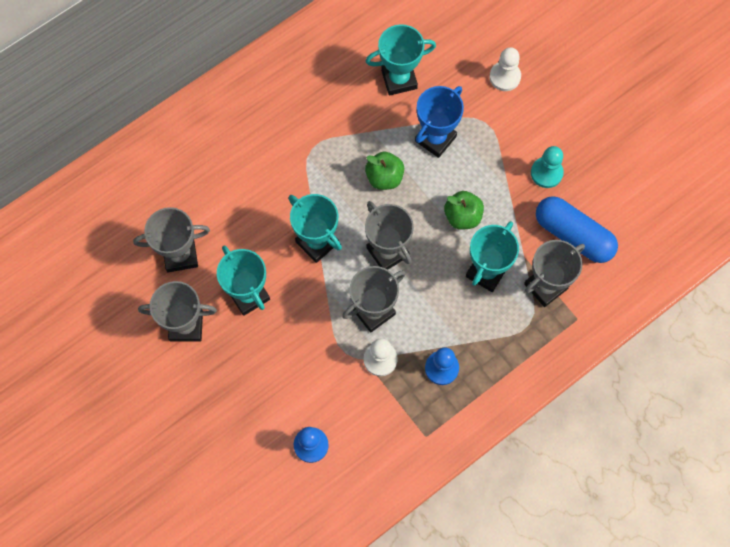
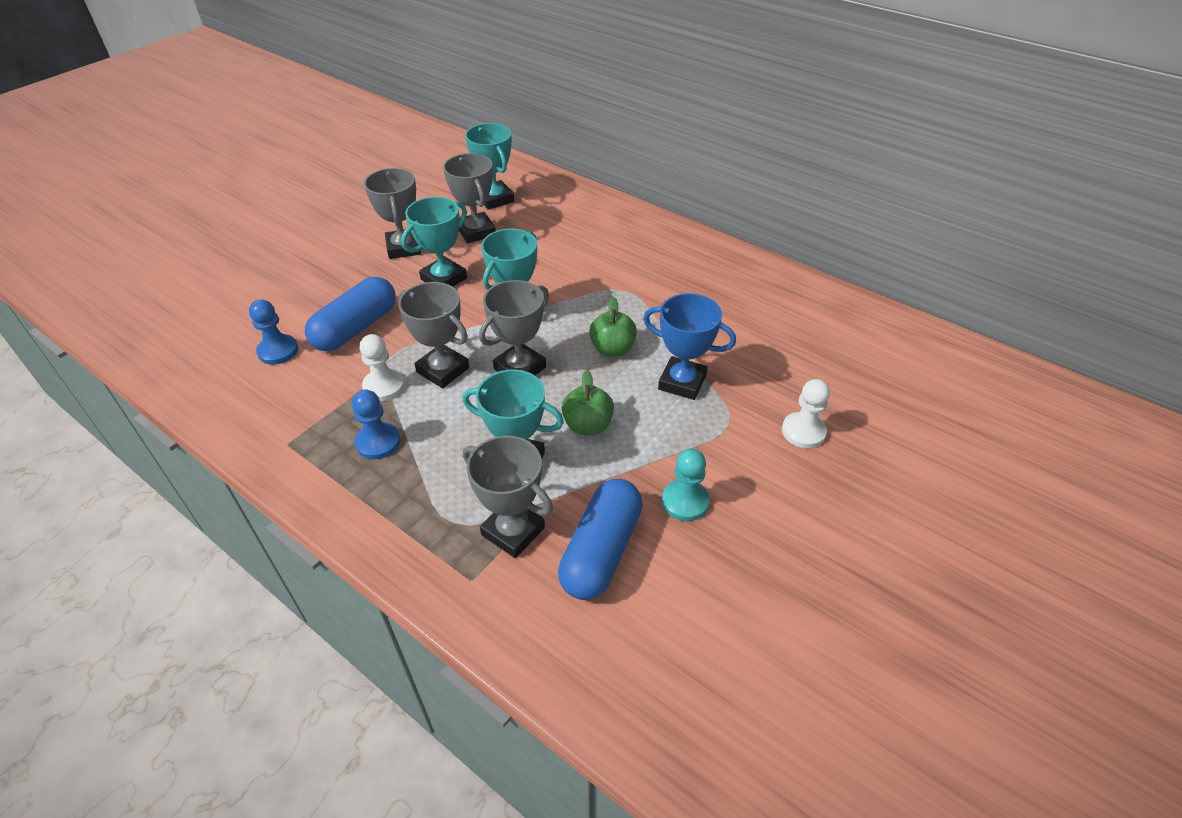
camera: 75 degrees right, 25 degrees down
turquoise trophy [366,24,436,96] -> turquoise trophy moved to [465,123,514,210]
none -> blue capsule [305,277,396,351]

